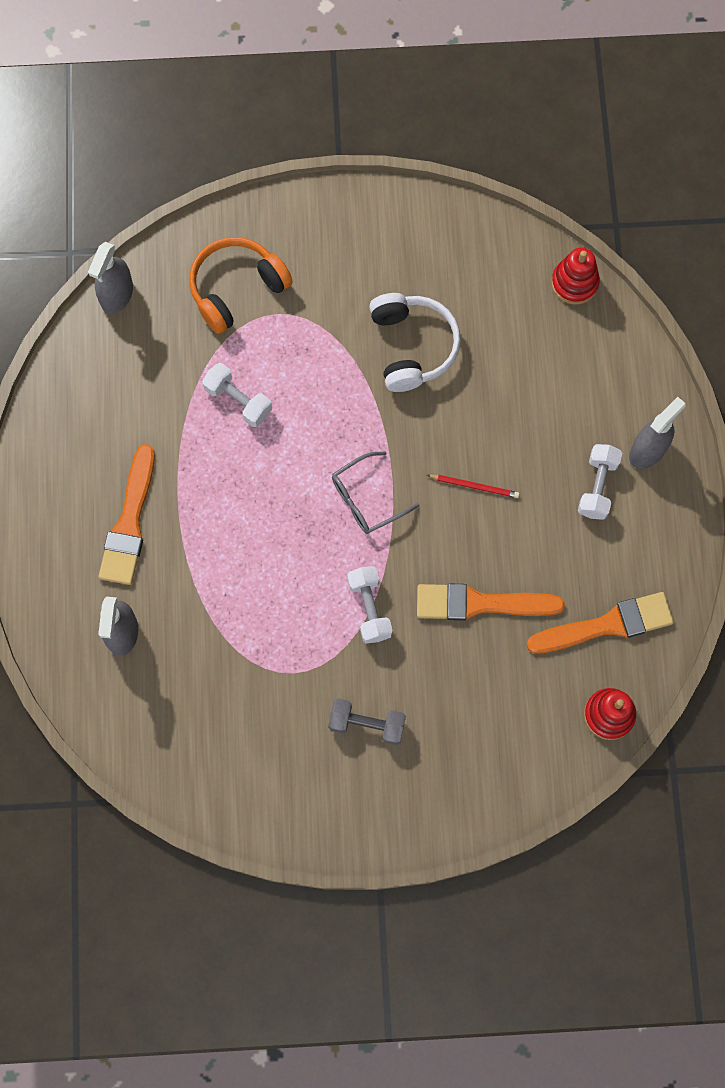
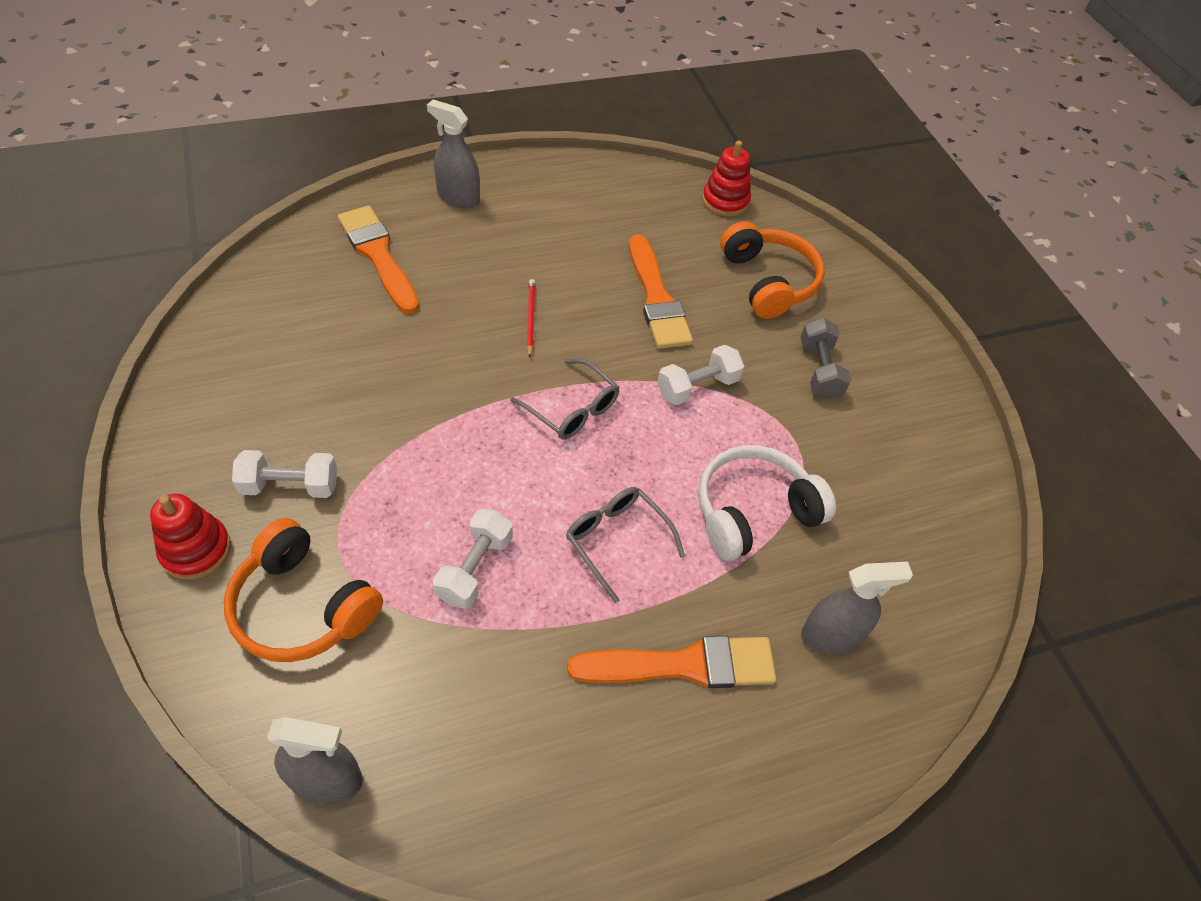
camera: 110 degrees left, 20 degrees down
white headphones [369,293,461,392] -> white headphones moved to [698,445,836,561]
orange brush [526,592,674,654] -> orange brush moved to [338,206,419,314]
red stacking toy [551,248,600,305] -> red stacking toy moved to [150,494,231,580]
white dumbbell [578,444,622,520] -> white dumbbell moved to [232,450,337,498]
none -> grey glasses [566,487,685,603]
none -> orange headphones [720,221,825,319]

